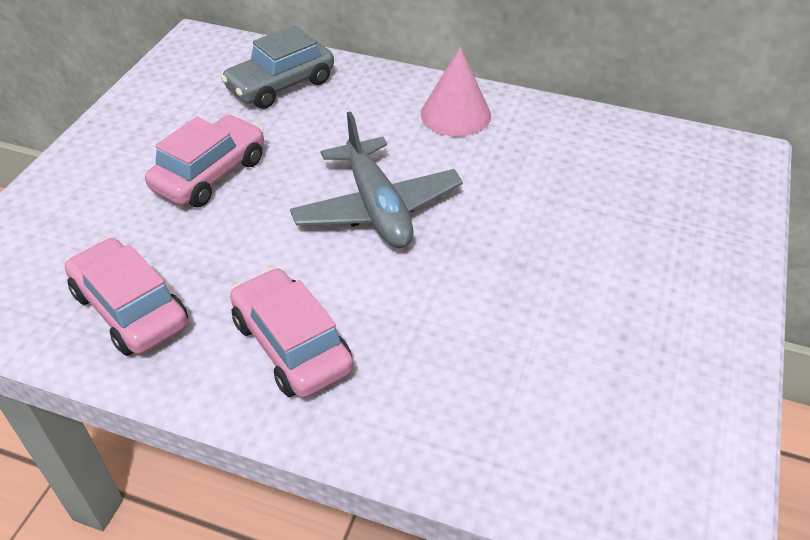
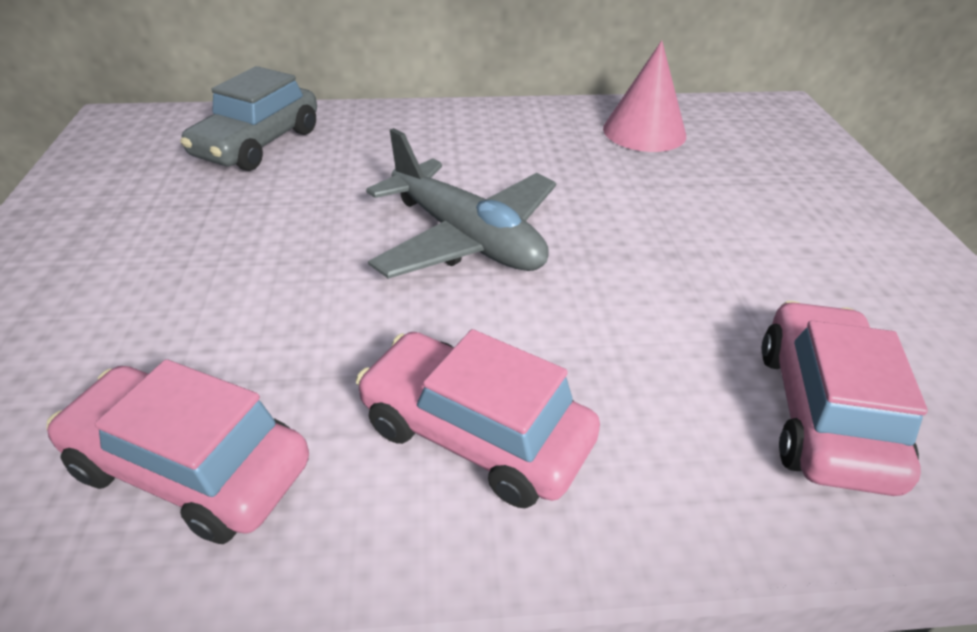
camera: 25 degrees left, 5 degrees down
pink car [145,115,264,207] -> pink car moved to [762,301,928,496]
pink cone [421,47,491,137] -> pink cone moved to [603,40,686,152]

